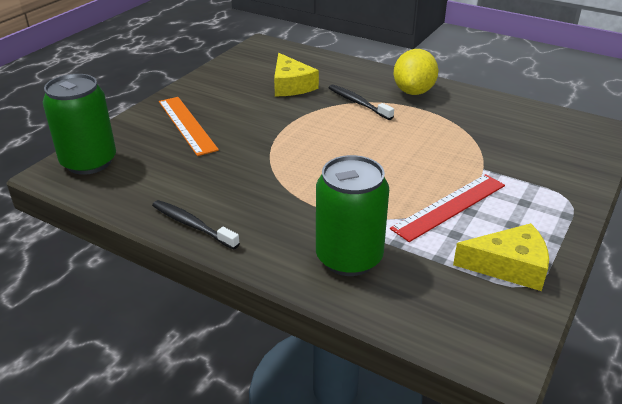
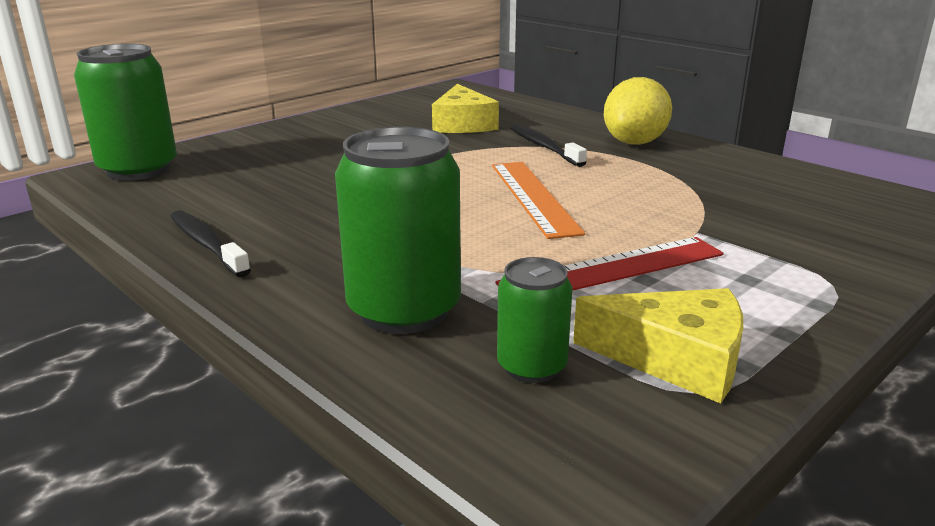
camera: 15 degrees right, 10 degrees down
orange ruler [159,97,219,156] -> orange ruler moved to [492,162,585,239]
none -> green can [497,257,572,383]

